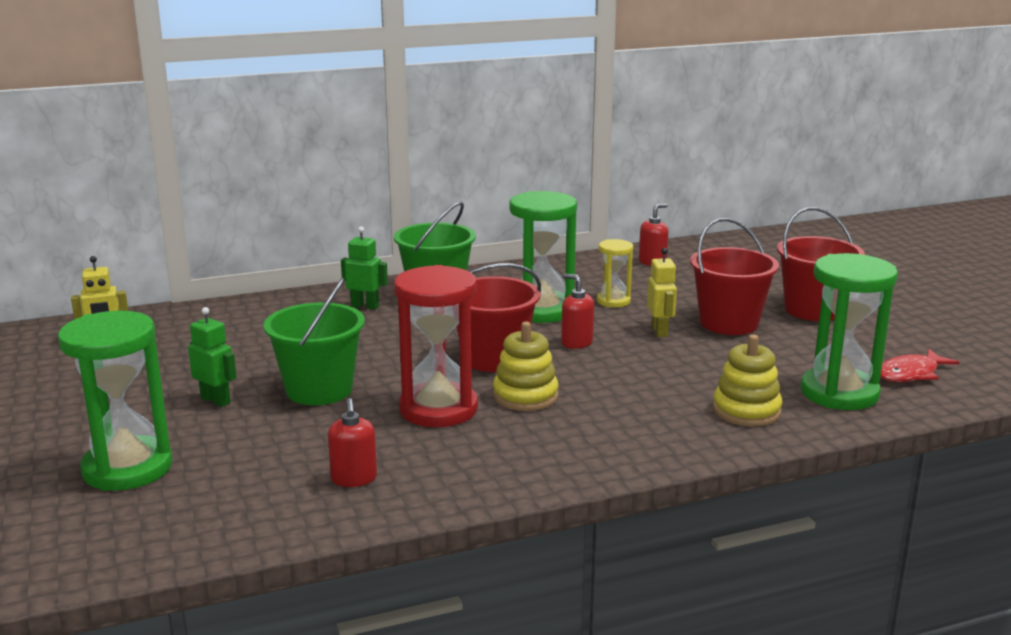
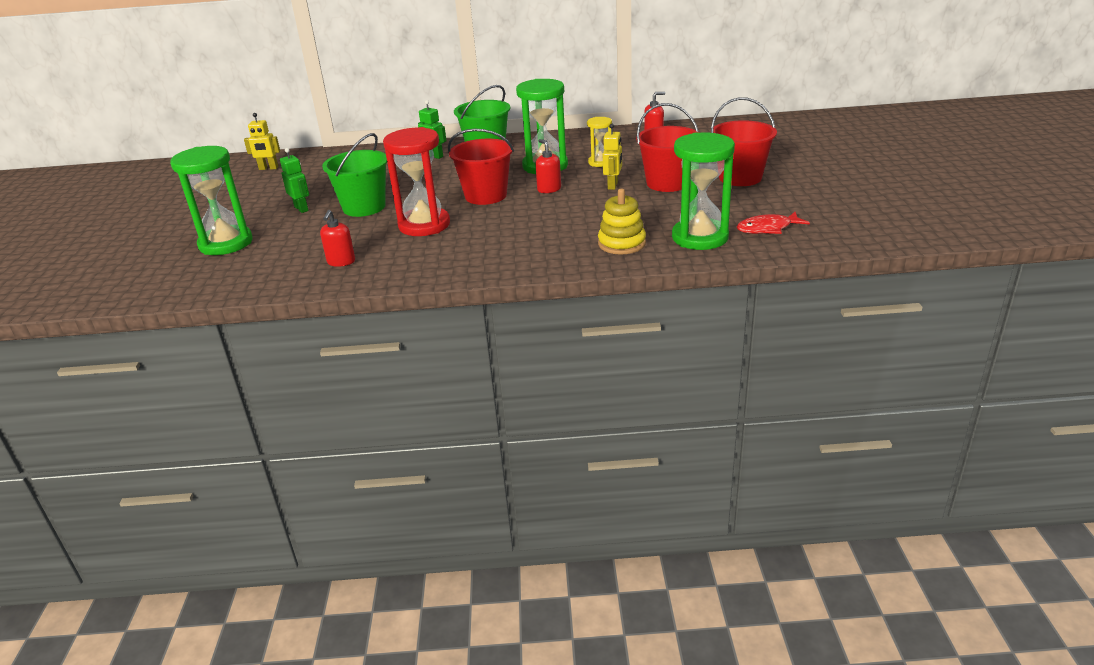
camera: 20 degrees right, 10 degrees up
yellow stacking toy [493,322,559,411] -> none

